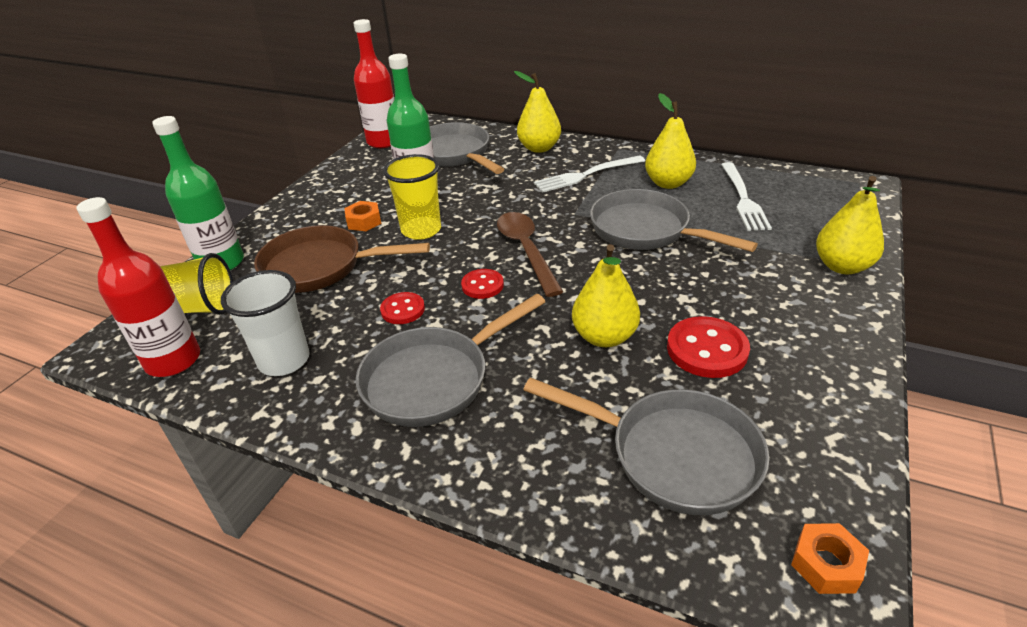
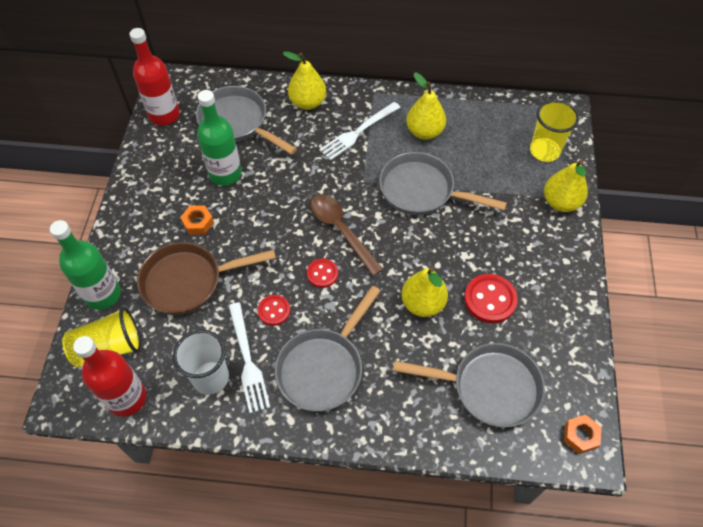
camera: 20 degrees left, 20 degrees up
yellow cup [383,154,441,240] -> yellow cup moved to [530,100,580,162]
white fork [721,162,772,231] -> white fork moved to [229,302,270,413]

